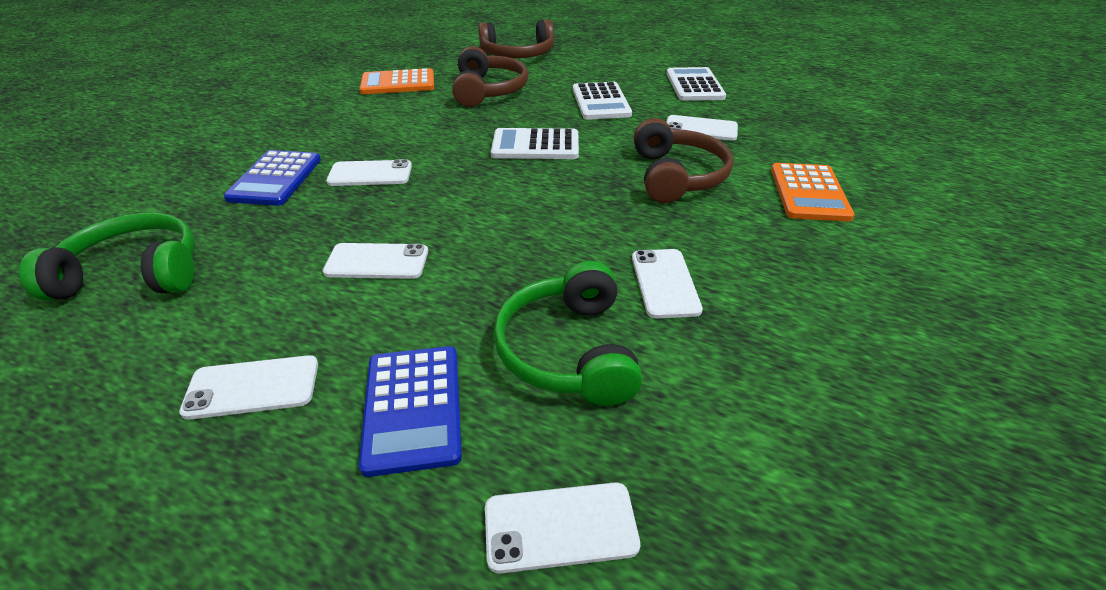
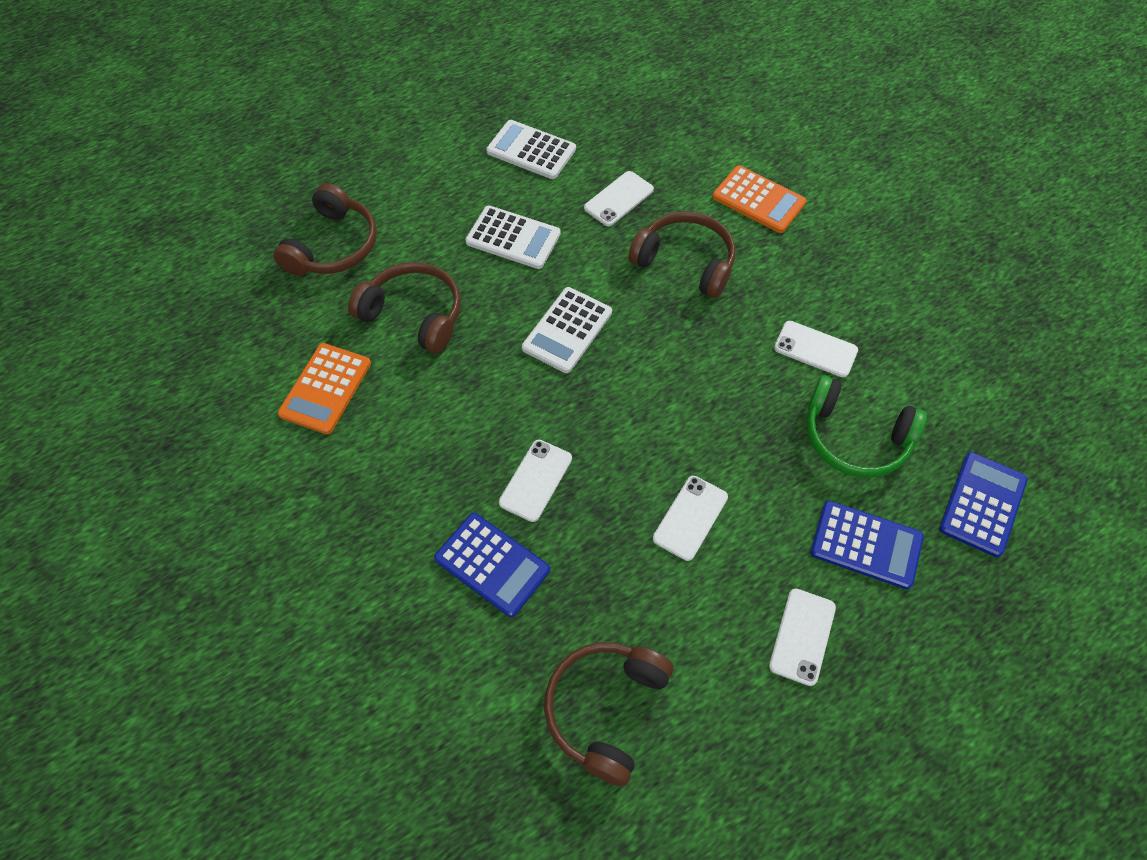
camera: 60 degrees left, 20 degrees up
green headphones [19,213,195,301] -> brown headphones [544,642,673,786]
white phone [485,482,640,574] -> blue calculator [939,452,1028,557]

